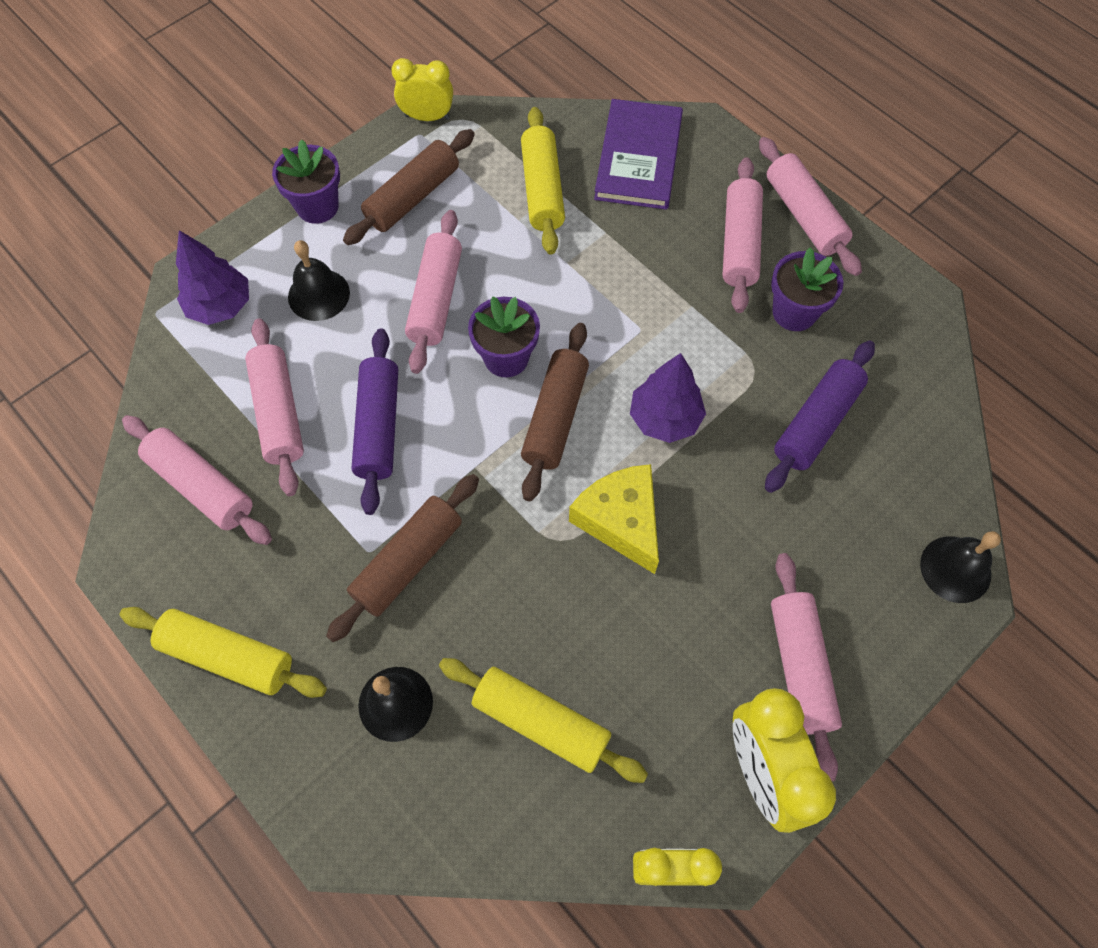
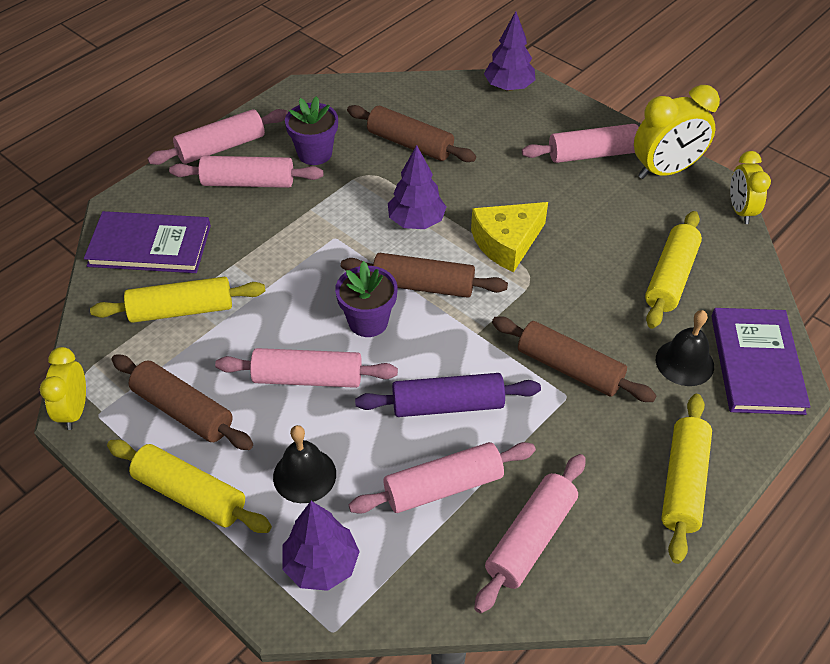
camera: 95 degrees left, 15 degrees down
purple flower pot [272,139,340,224] -> yellow rolling pin [107,440,272,533]
purple rolling pin [765,340,875,493] -> brown rolling pin [347,105,476,162]
black bell [920,531,1001,603] -> purple tree [484,11,536,91]
none -> purple book [711,308,810,415]

